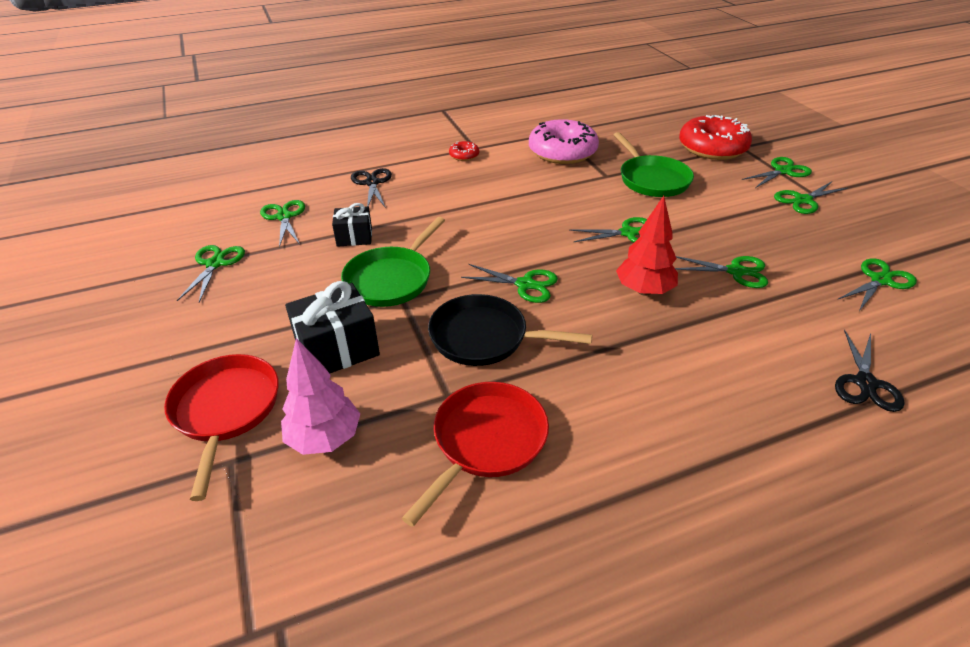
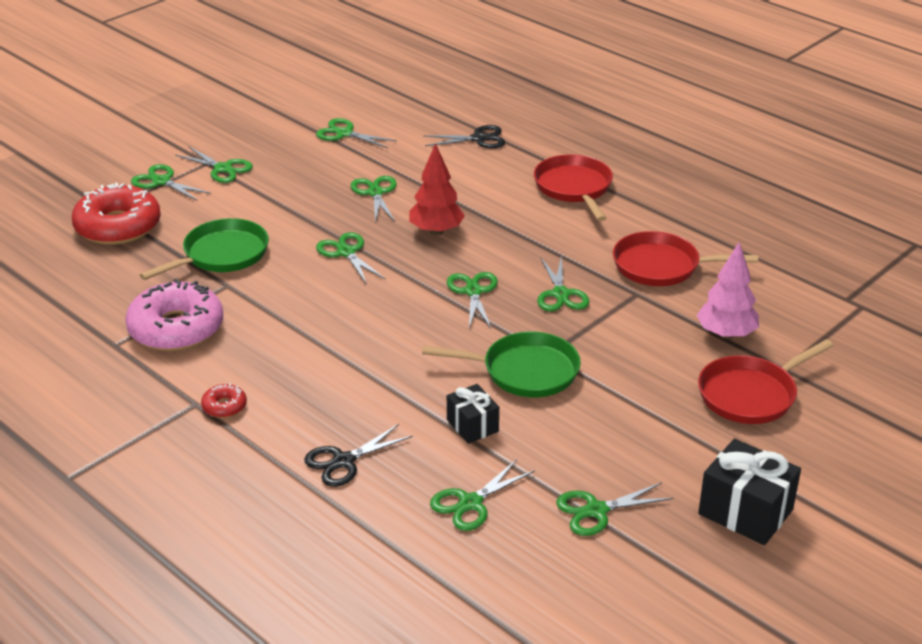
camera: 115 degrees left, 5 degrees down
black gift [285,281,380,373] -> black gift moved to [698,438,801,545]
black pan [428,294,592,366] -> green scissors [537,255,590,311]
none -> red pan [534,154,613,221]

